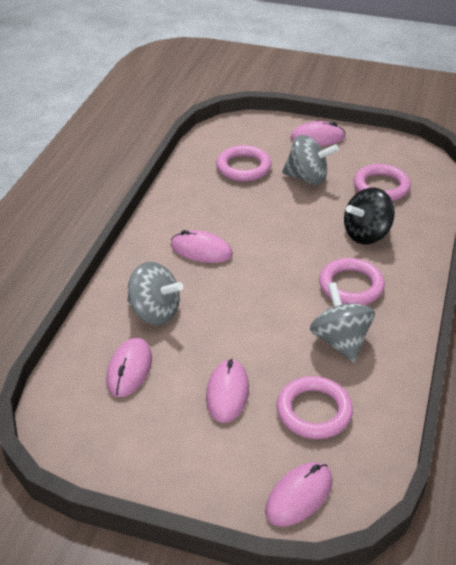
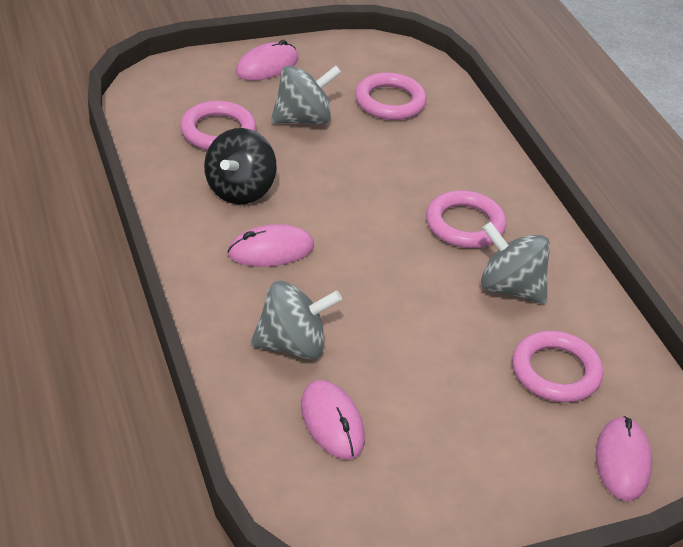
camera: 40 degrees left, 0 degrees up
pink mouse [206,359,249,423] -> none
black spinning top [344,188,395,244] -> black spinning top moved to [204,128,277,204]

